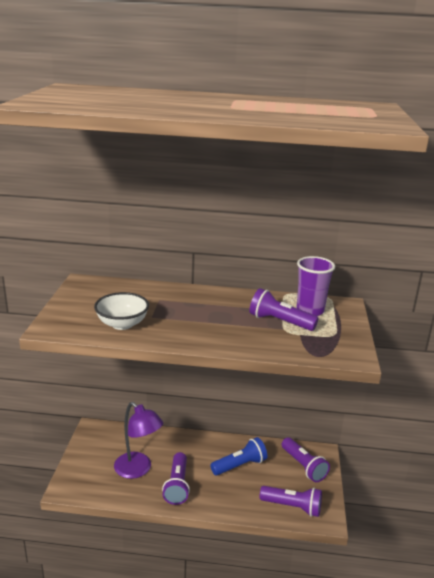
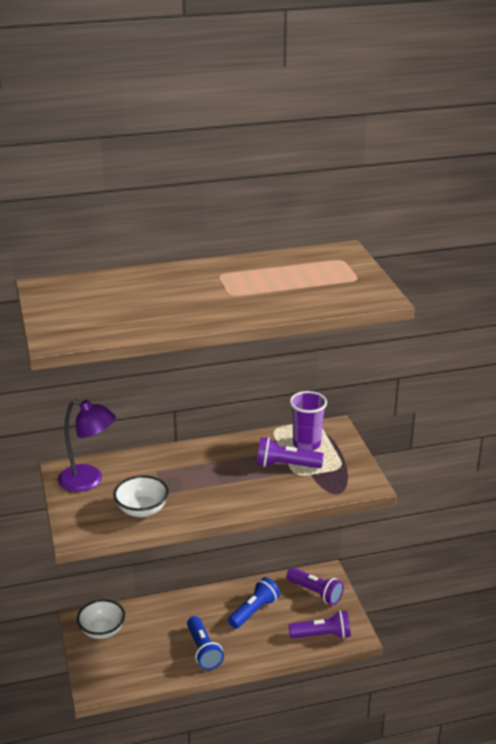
camera: 20 degrees left, 5 degrees up
purple lamp [114,402,163,479] -> purple lamp moved to [58,400,116,492]
purple flashlight [162,452,190,505] -> blue flashlight [187,616,224,670]
none -> white bowl [77,599,125,639]

